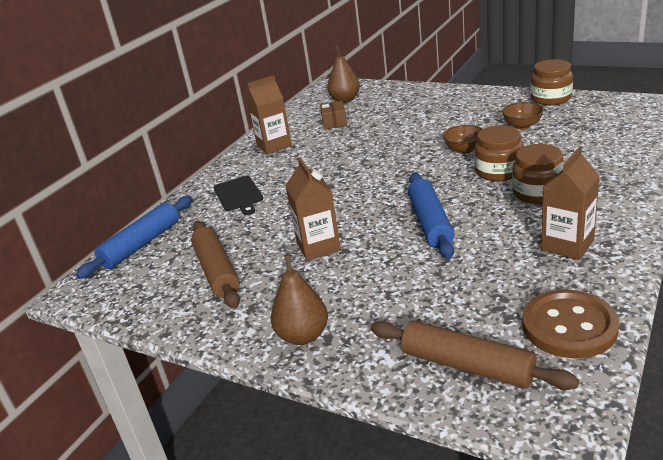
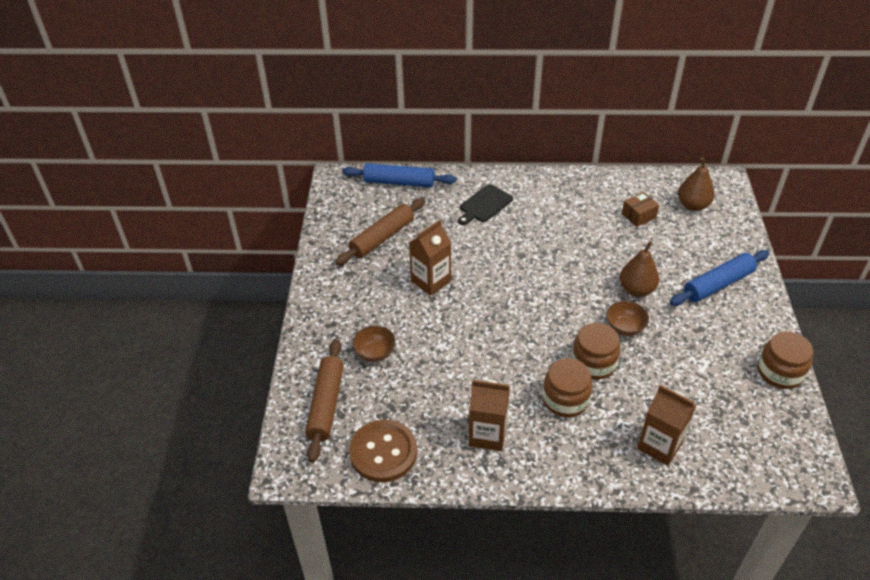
camera: 60 degrees right, 15 degrees up
brown carton [246,75,292,155] -> brown carton moved to [637,385,696,466]
brown pear [271,255,328,345] -> brown pear moved to [620,241,659,297]
blue rolling pin [408,173,454,259] -> blue rolling pin moved to [670,250,769,306]
brown bowl [502,102,544,130] -> brown bowl moved to [352,326,396,362]

